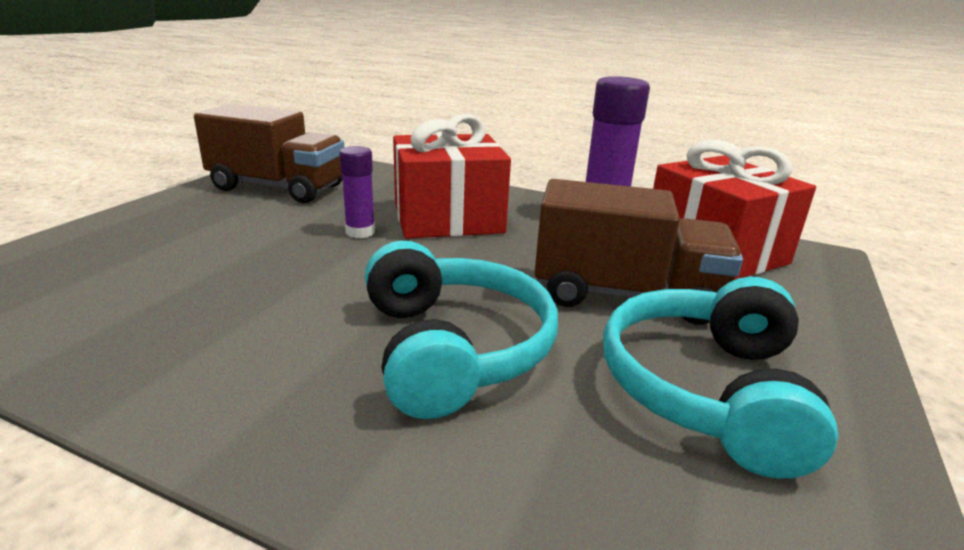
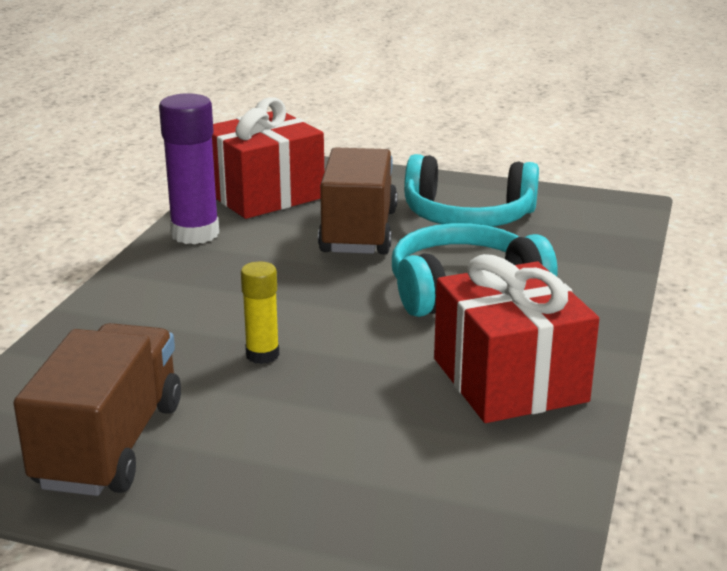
camera: 95 degrees left, 0 degrees up
purple glue stick [339,146,375,238] -> yellow glue stick [241,261,279,364]
red gift [393,114,511,239] -> red gift moved to [434,254,599,423]

